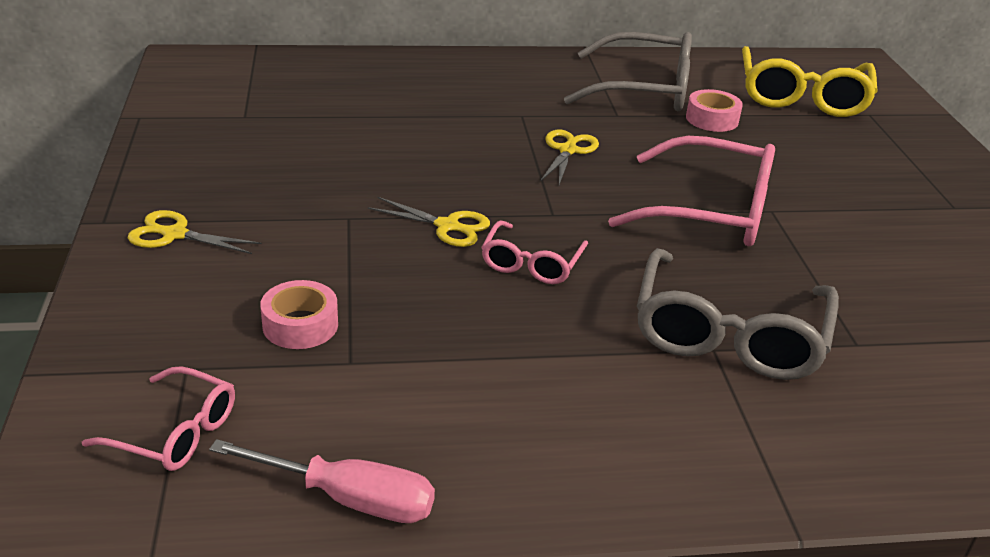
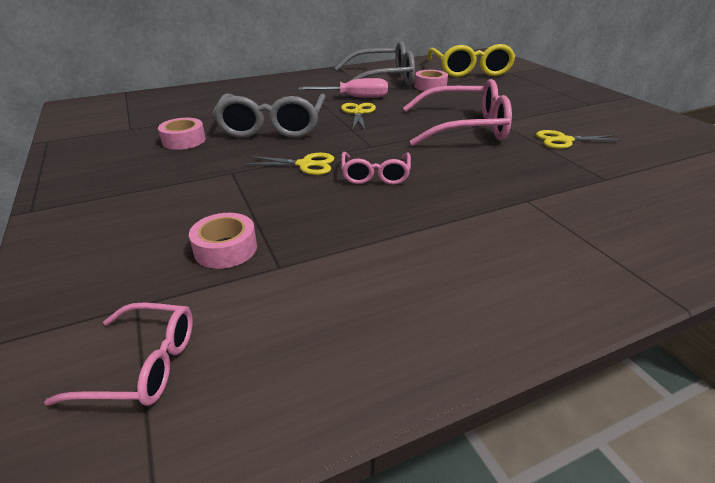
camera: 15 degrees left, 0 degrees up
yellow scissors [128,210,262,254] -> yellow scissors moved to [536,130,623,149]
pink screwdriver [209,439,435,523] -> pink screwdriver moved to [299,78,388,98]
grey glasses [637,248,839,380] -> grey glasses moved to [213,93,326,138]
none -> pink tape [158,118,206,150]

